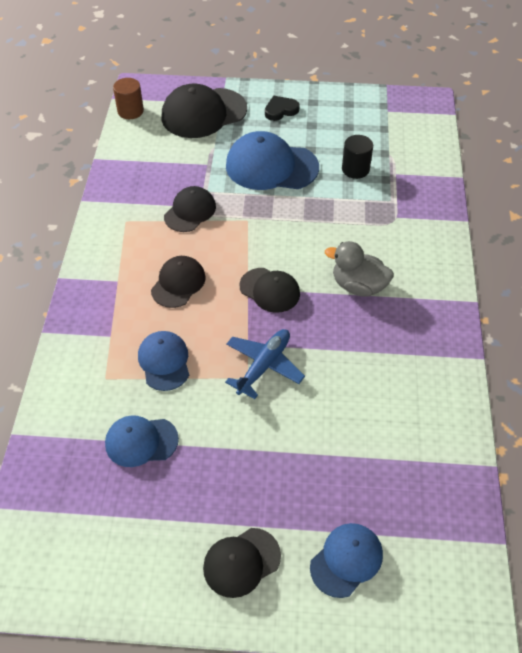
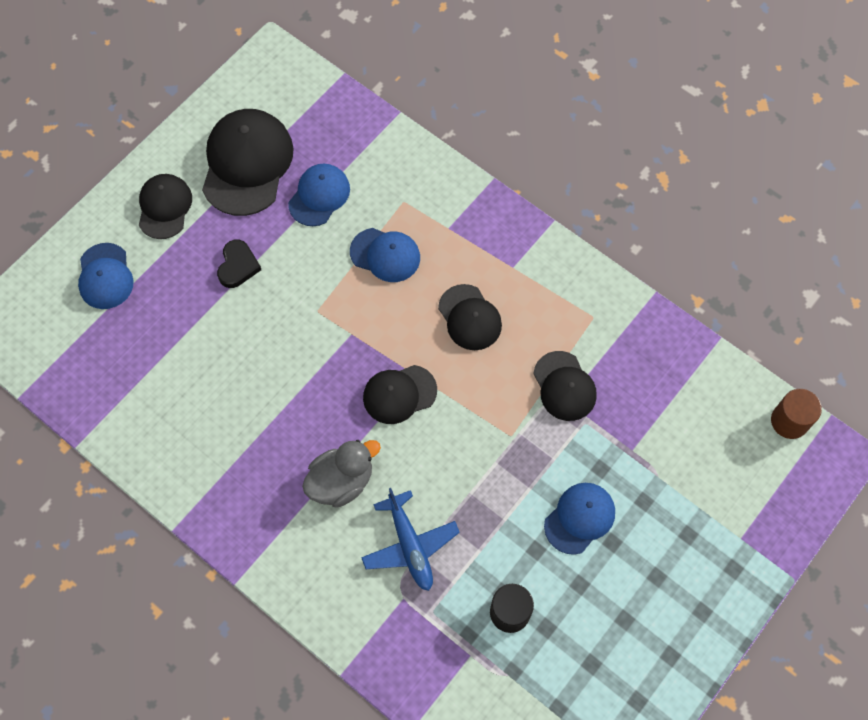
camera: 125 degrees right, 15 degrees up
black cap [161,84,247,138] -> black cap moved to [202,109,294,216]
blue plane [225,329,305,399] -> blue plane moved to [361,488,460,591]
blue cap [226,131,319,190] -> blue cap [544,483,615,555], size x0.60
black heart [265,96,300,121] -> black heart moved to [217,240,261,288]

